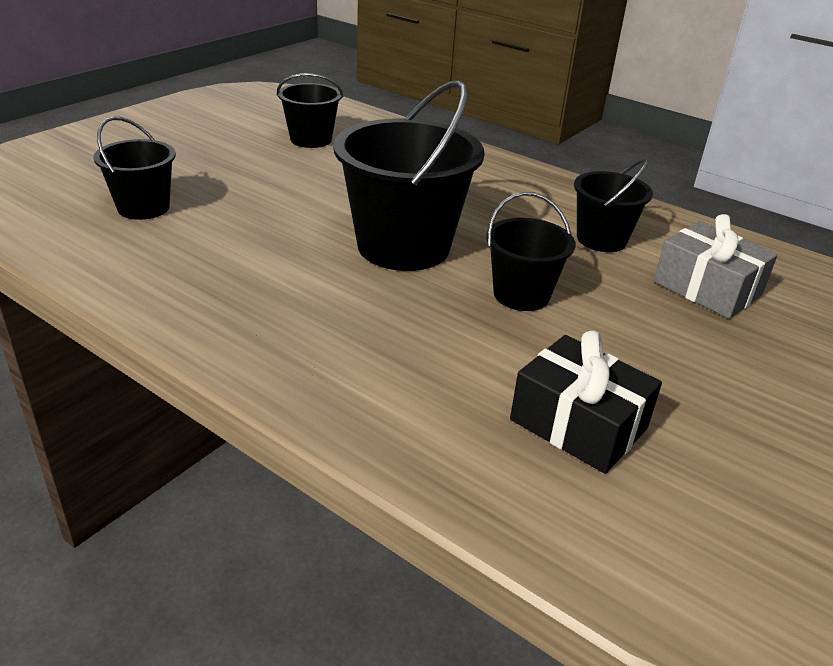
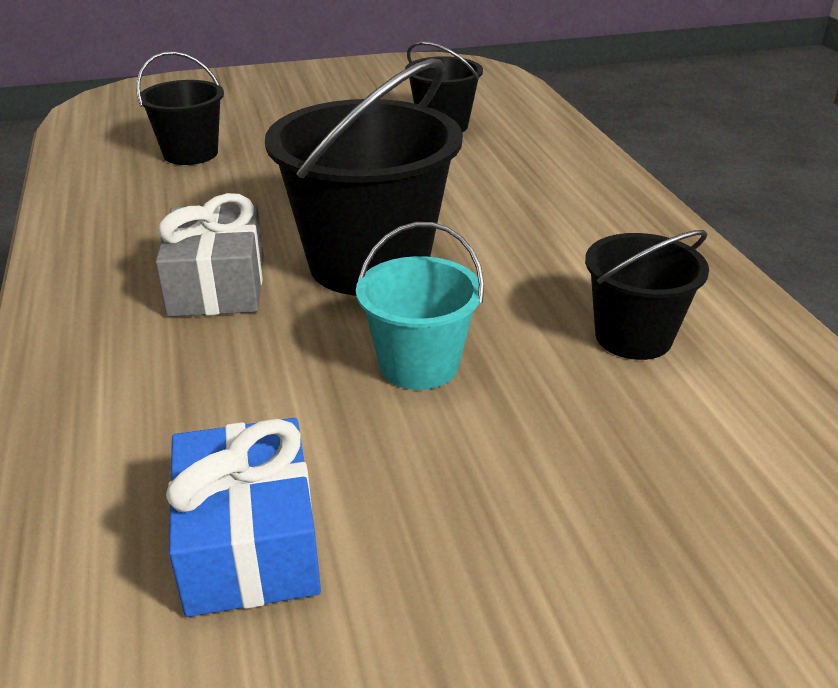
camera: 40 degrees right, 0 degrees up
black bucket [486,192,575,311] -> turquoise bucket [356,222,484,390]
black gift [510,331,662,474] -> blue gift [166,418,321,617]
grey gift [654,214,778,319] -> grey gift moved to [155,193,264,317]

